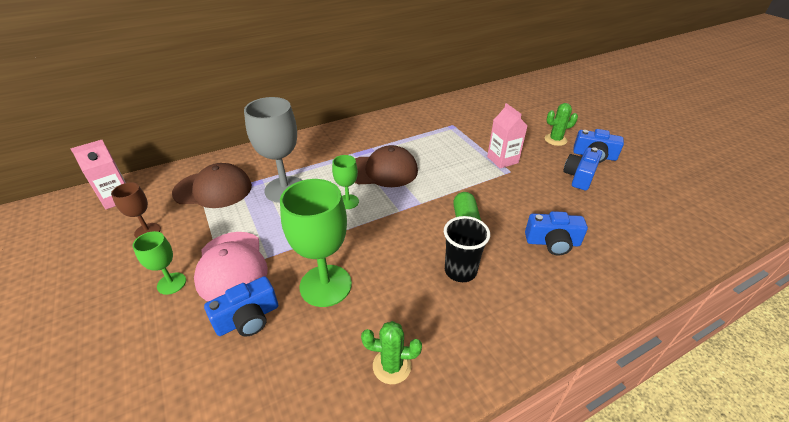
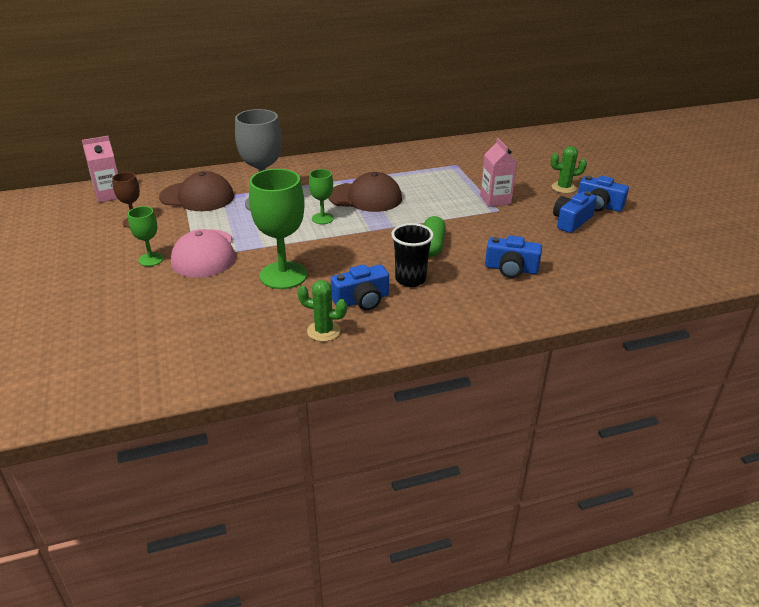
camera: 10 degrees right, 5 degrees down
blue camera [204,276,278,337] -> blue camera moved to [331,265,389,310]

